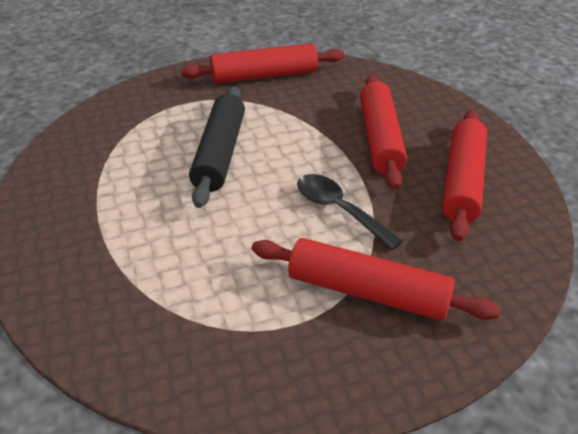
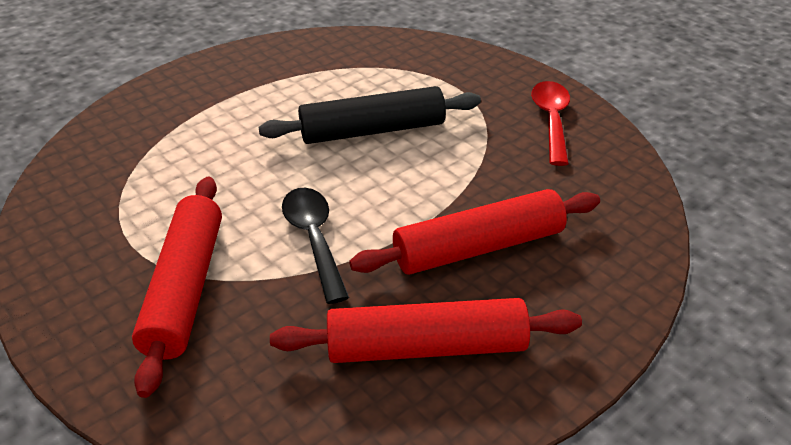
camera: 70 degrees right, 0 degrees up
red rolling pin [181,44,344,84] -> red spoon [531,81,570,166]
black spoon [297,174,403,250] -> black spoon turned 45 degrees counterclockwise [282,188,349,304]

